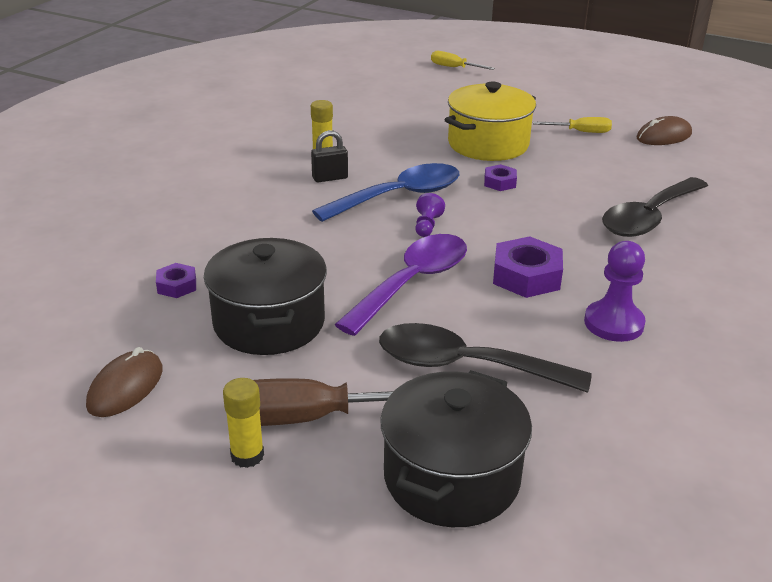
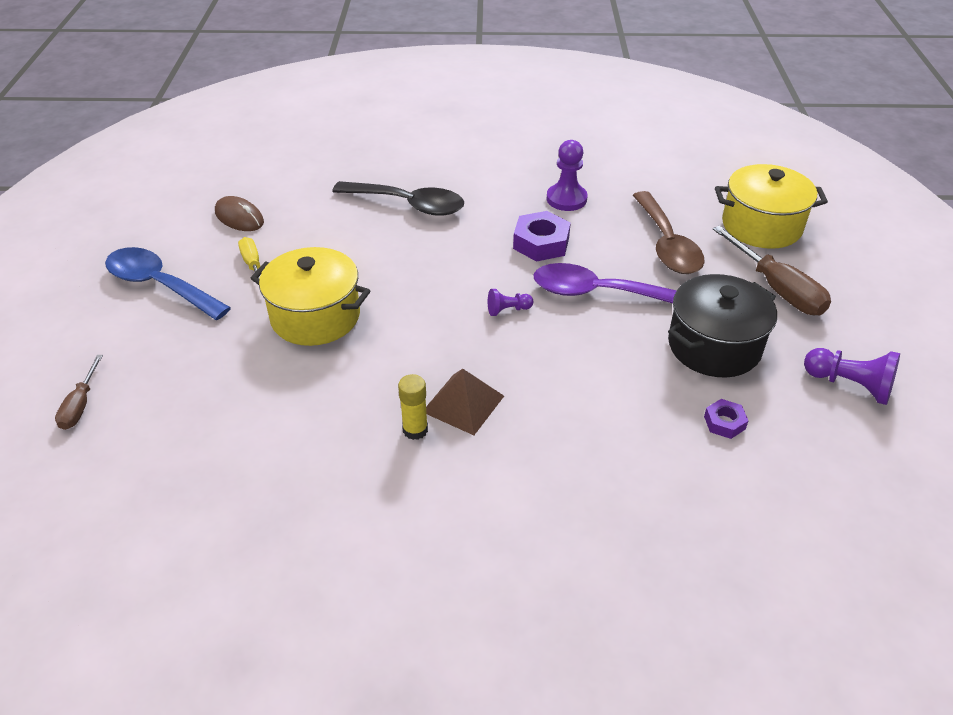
camera: 115 degrees left, 10 degrees up
brown mouse [86,347,163,417] -> purple pawn [804,348,900,405]
yellow glue stick [223,378,264,468] -> none
black padlock [311,130,348,182] -> brown pyramid [426,369,504,435]
blue spoon [312,163,459,222] -> blue spoon moved to [105,247,231,320]
black spoon [379,323,592,393] -> brown spoon [633,191,704,274]
black pot [380,370,532,527] -> yellow pot [715,164,828,249]
yellow screwdriver [431,51,495,70] -> brown screwdriver [55,355,103,430]
purple nut [484,164,517,191] -> none

